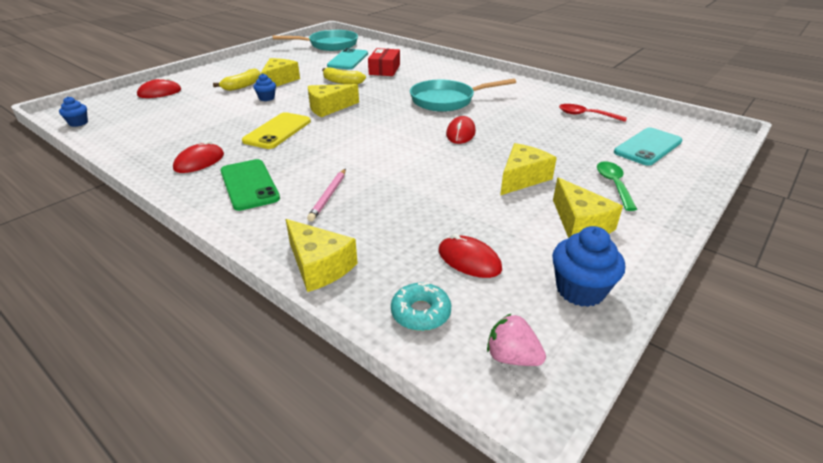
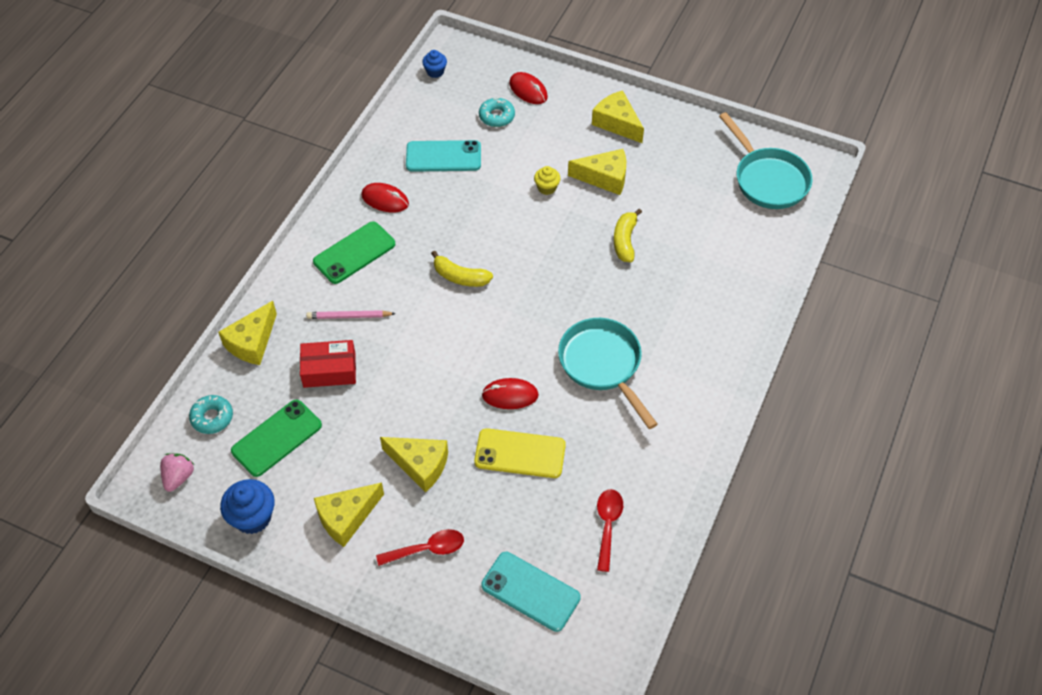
camera: 75 degrees right, 20 degrees up
yellow banana [213,68,260,91] -> yellow banana moved to [431,251,493,287]
yellow phone [242,112,311,149] -> yellow phone moved to [474,428,566,478]
blue cupcake [254,74,276,101] -> yellow cupcake [534,166,561,195]
yellow cheese [308,84,359,117] -> yellow cheese moved to [592,90,644,143]
turquoise phone [327,48,368,69] -> turquoise phone moved to [406,140,481,172]
red box [368,48,400,76] -> red box moved to [300,340,356,388]
red mouse [438,233,502,278] -> green phone [231,399,322,477]
green spoon [597,161,637,211] -> red spoon [376,529,464,566]
none -> turquoise donut [479,97,515,127]

